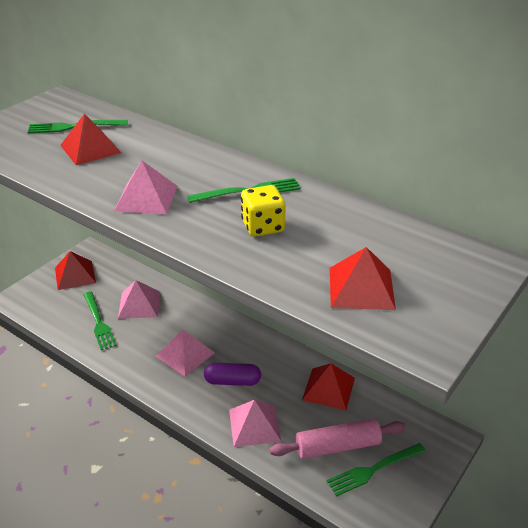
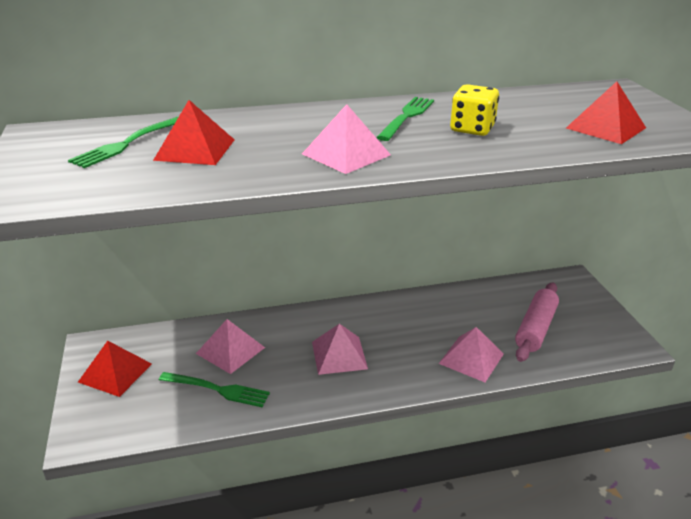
camera: 50 degrees left, 5 degrees down
purple capsule [204,363,261,386] -> none
red pyramid [302,363,355,410] -> none
green fork [327,443,426,497] -> none

